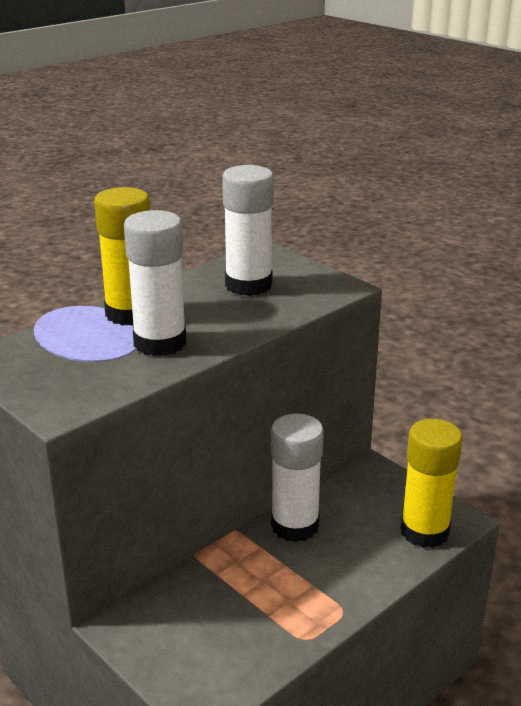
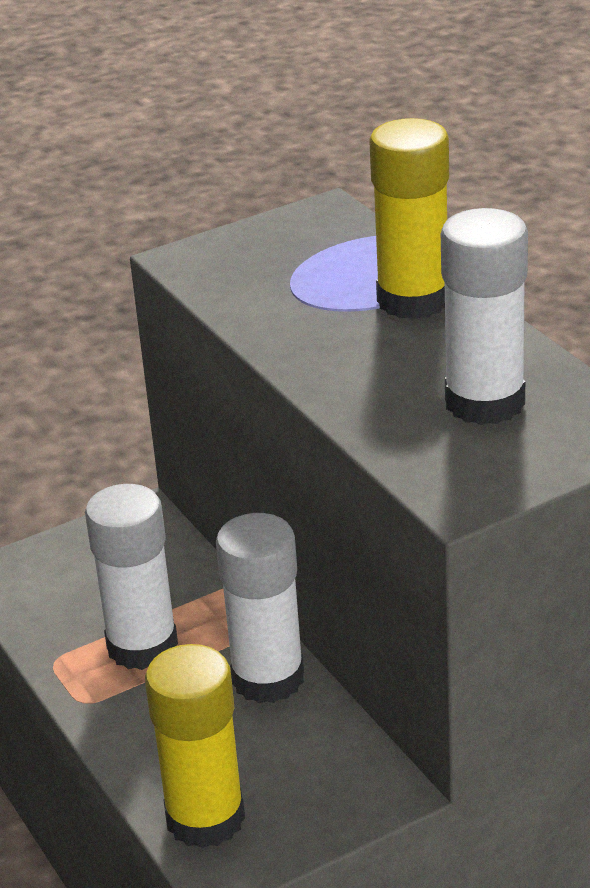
camera: 105 degrees right, 5 degrees up
white glue stick [124,210,186,356] -> white glue stick moved to [85,484,178,670]

